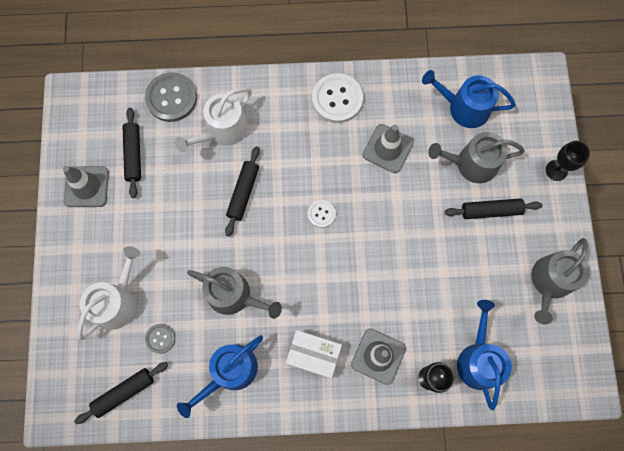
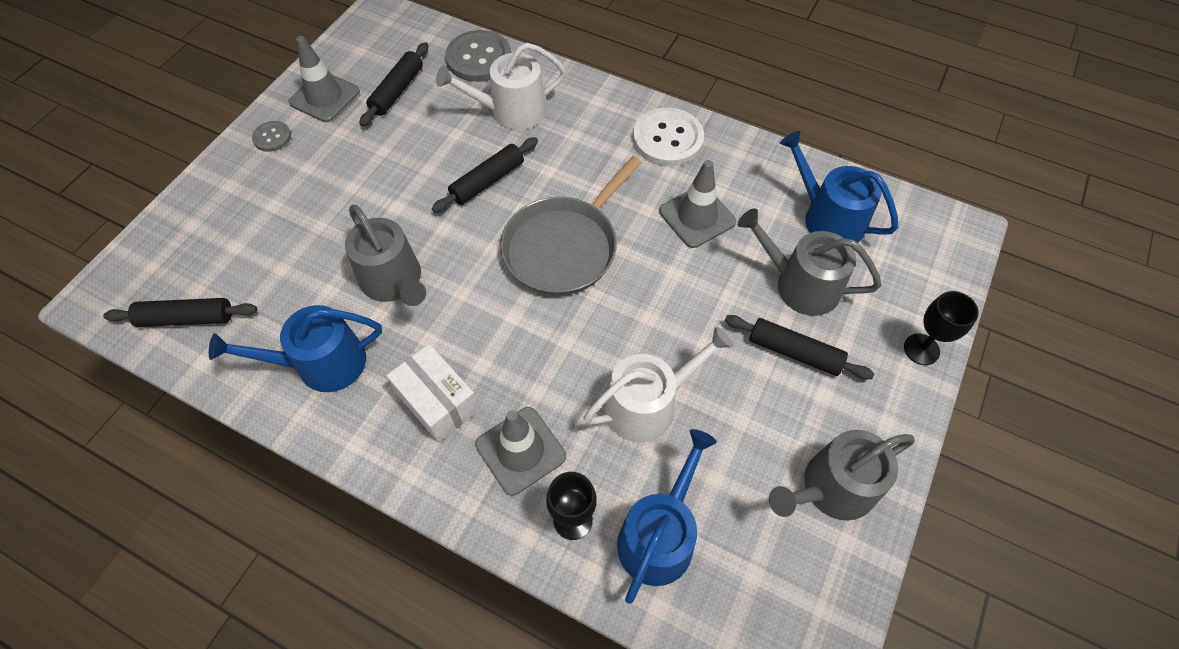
camera: 30 degrees right, 15 degrees down
white watering can [77,246,140,340] -> white watering can moved to [584,326,733,442]
grey button [145,324,175,354] -> grey button moved to [252,121,291,152]
white button [308,200,336,228] -> grey pan [500,156,642,296]

